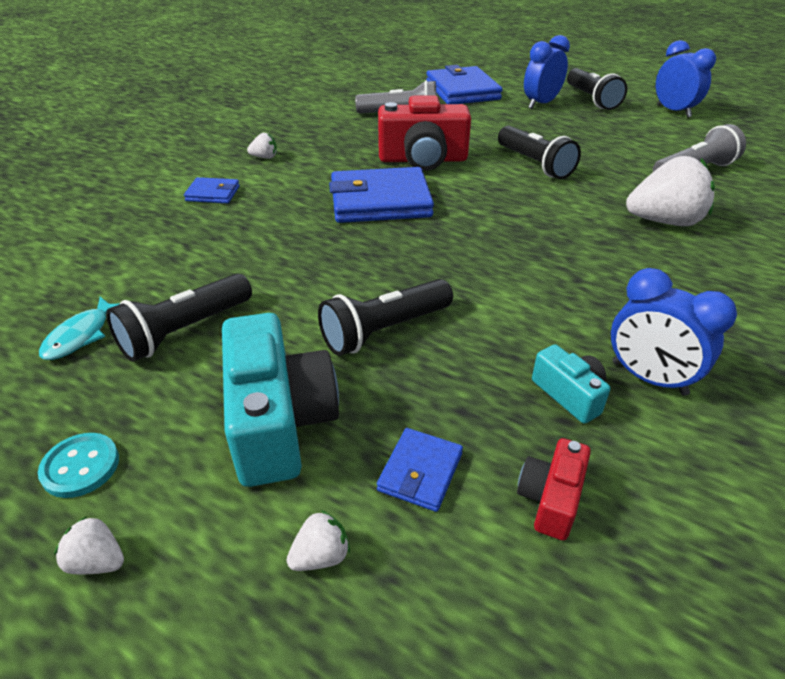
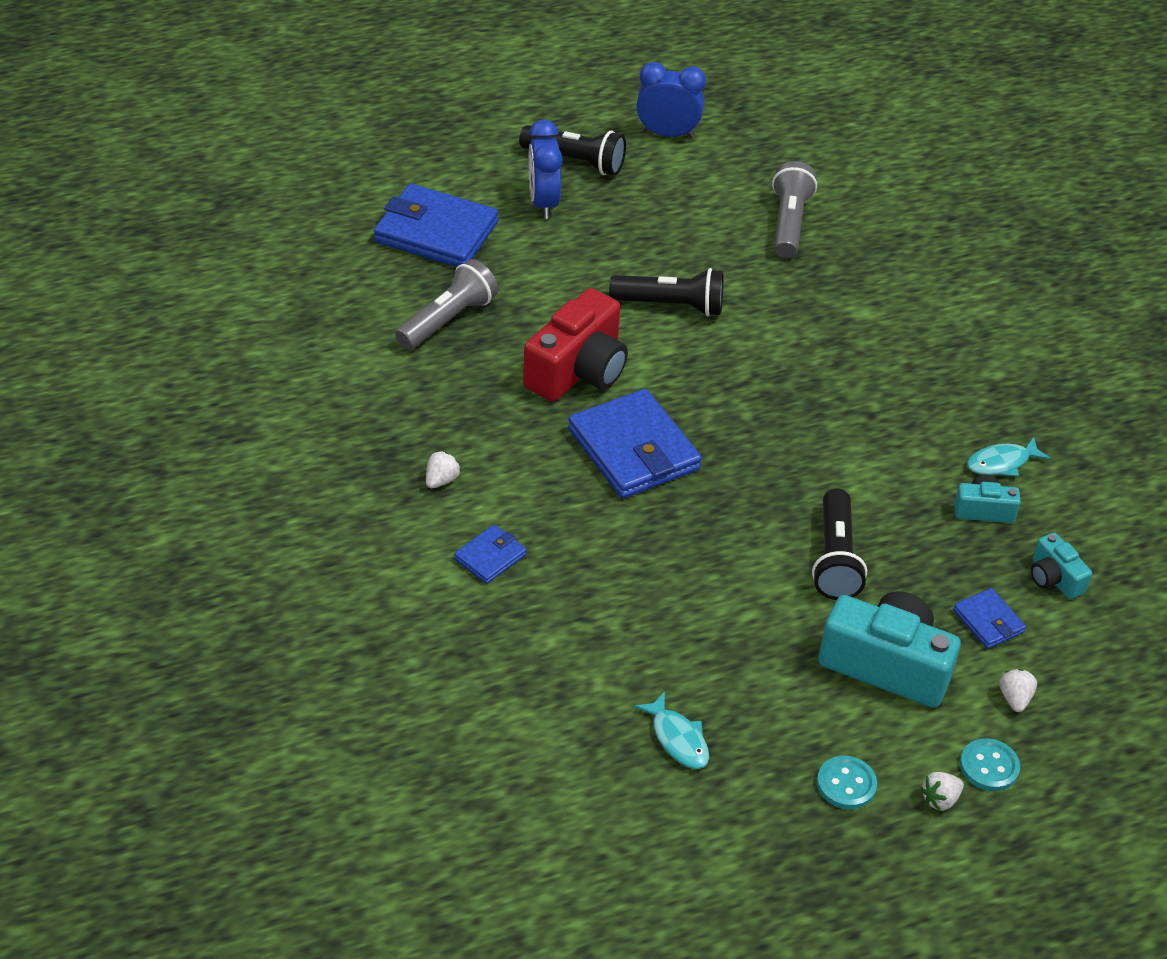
camera: 55 degrees left, 5 degrees up
black flashlight [106,273,252,362] -> none
blue wallet [329,167,434,223] -> blue wallet turned 60 degrees counterclockwise [568,389,702,498]
red camera [517,438,591,541] -> turquoise camera [1031,533,1092,599]
blue clock [611,268,737,396] -> turquoise fish [967,437,1051,477]
white strawberry [626,156,715,226] -> none
none -> turquoise button [960,738,1020,791]

